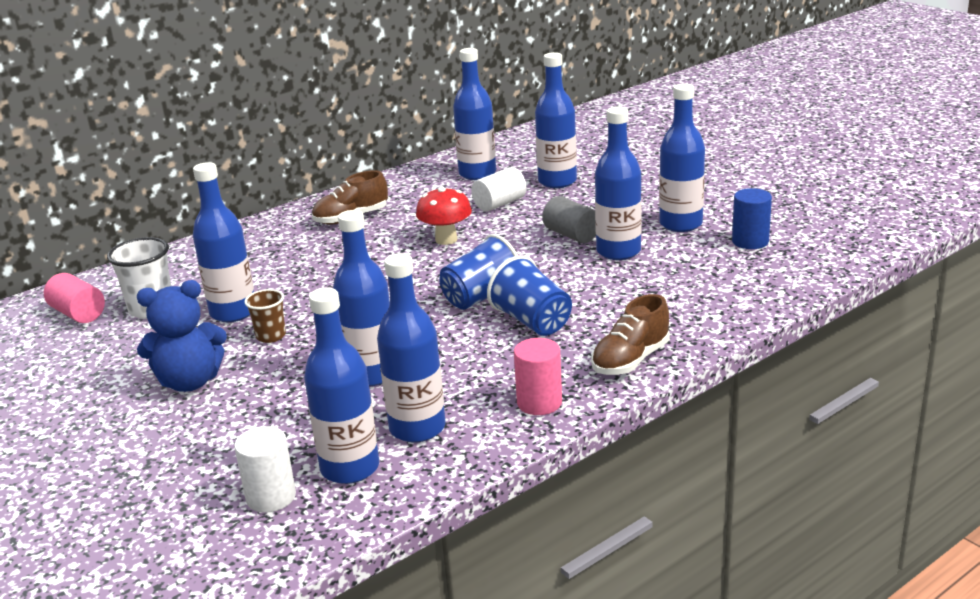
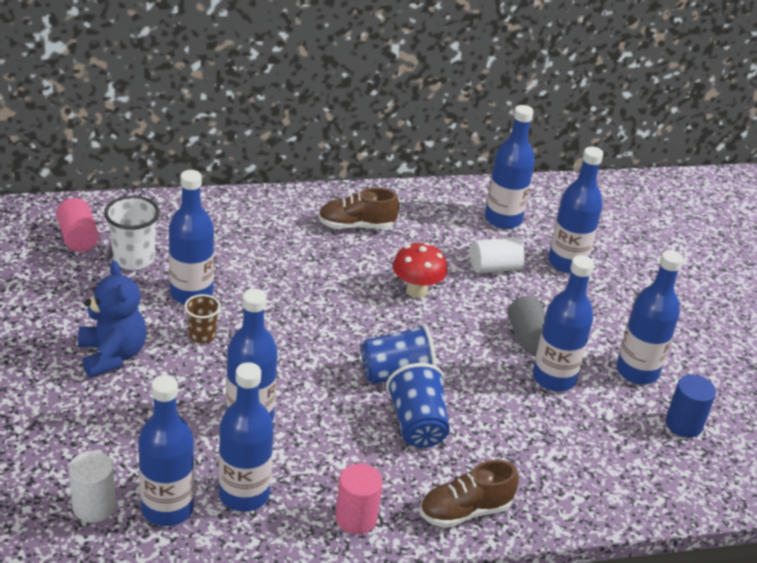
camera: 20 degrees right, 10 degrees up
blue teddy bear [137,280,227,392] -> blue teddy bear turned 120 degrees counterclockwise [78,261,146,378]

